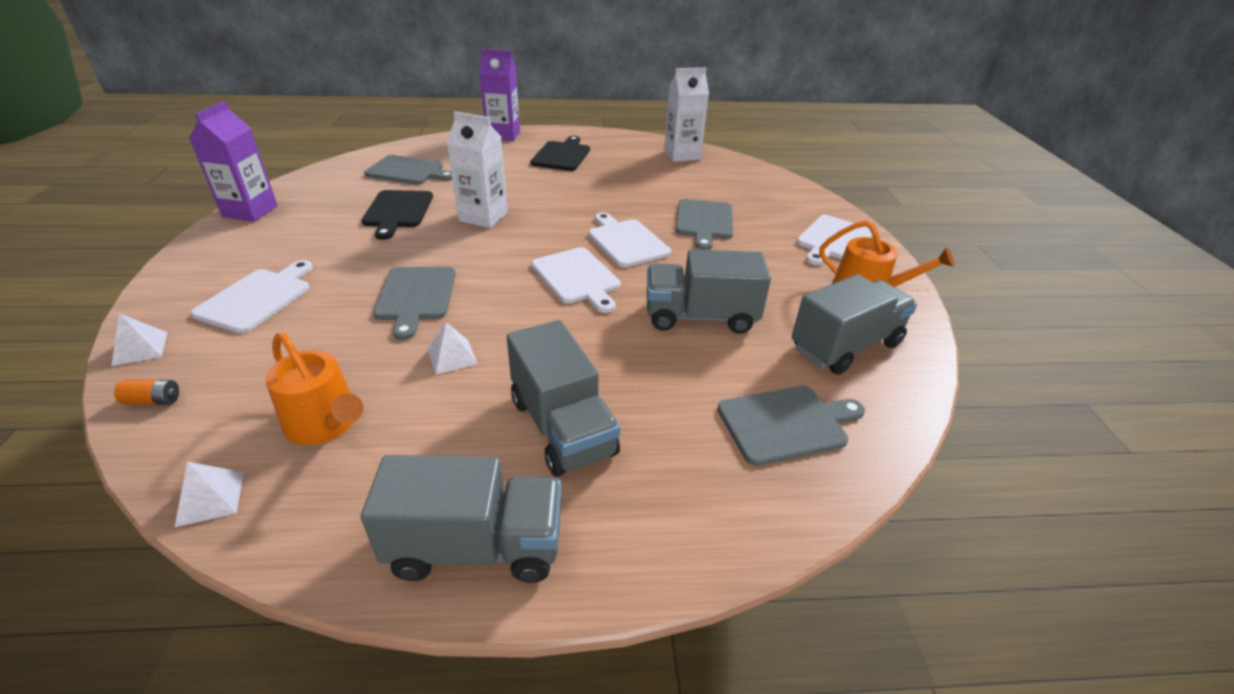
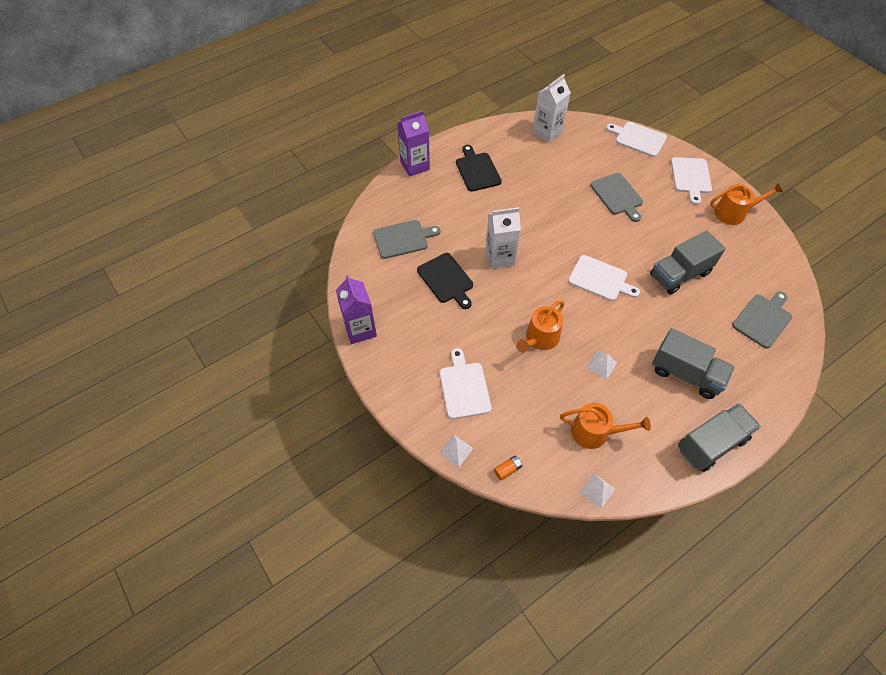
camera: 30 degrees left, 20 degrees up
grey cutting board [373,266,456,340] -> orange watering can [516,301,565,352]
white cutting board [588,213,671,268] -> white cutting board moved to [606,122,667,157]
grey truck [792,274,917,375] -> none

